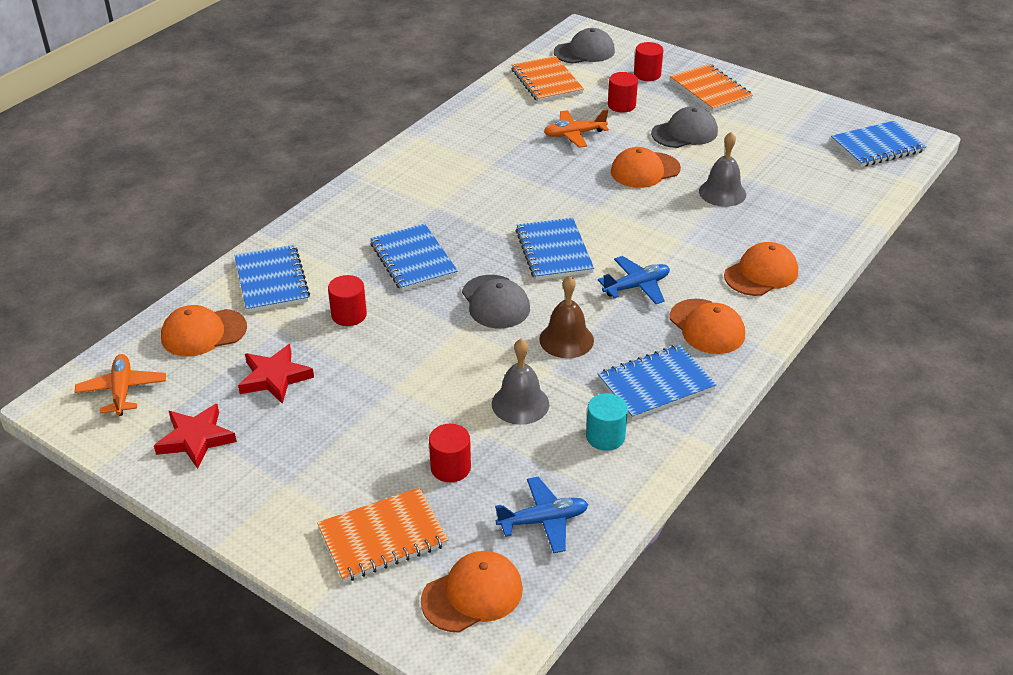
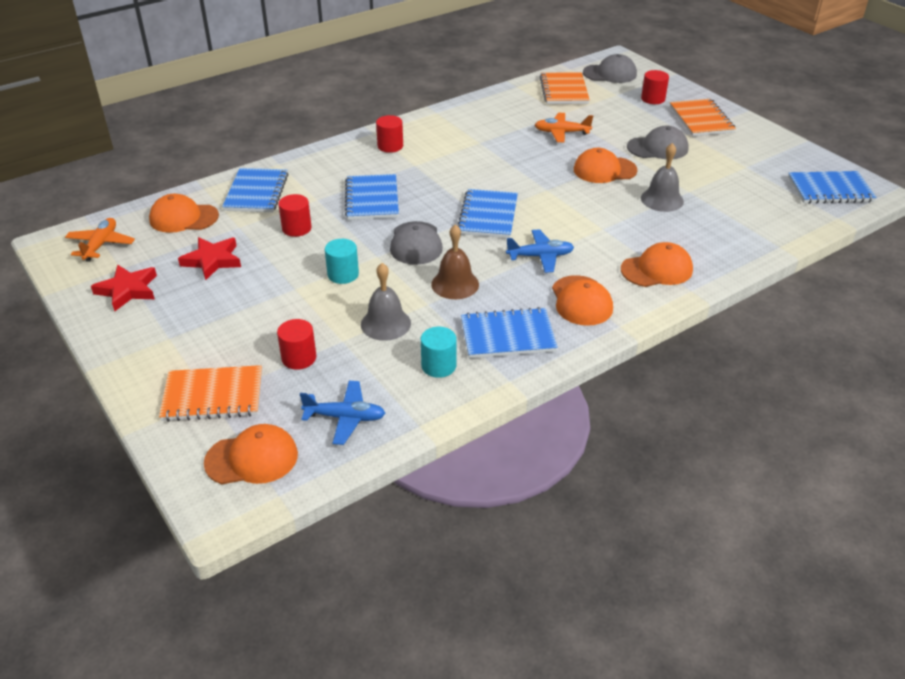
camera: 20 degrees right, 0 degrees up
red cylinder [608,72,638,113] -> red cylinder moved to [376,115,403,153]
none -> turquoise cylinder [325,239,359,284]

